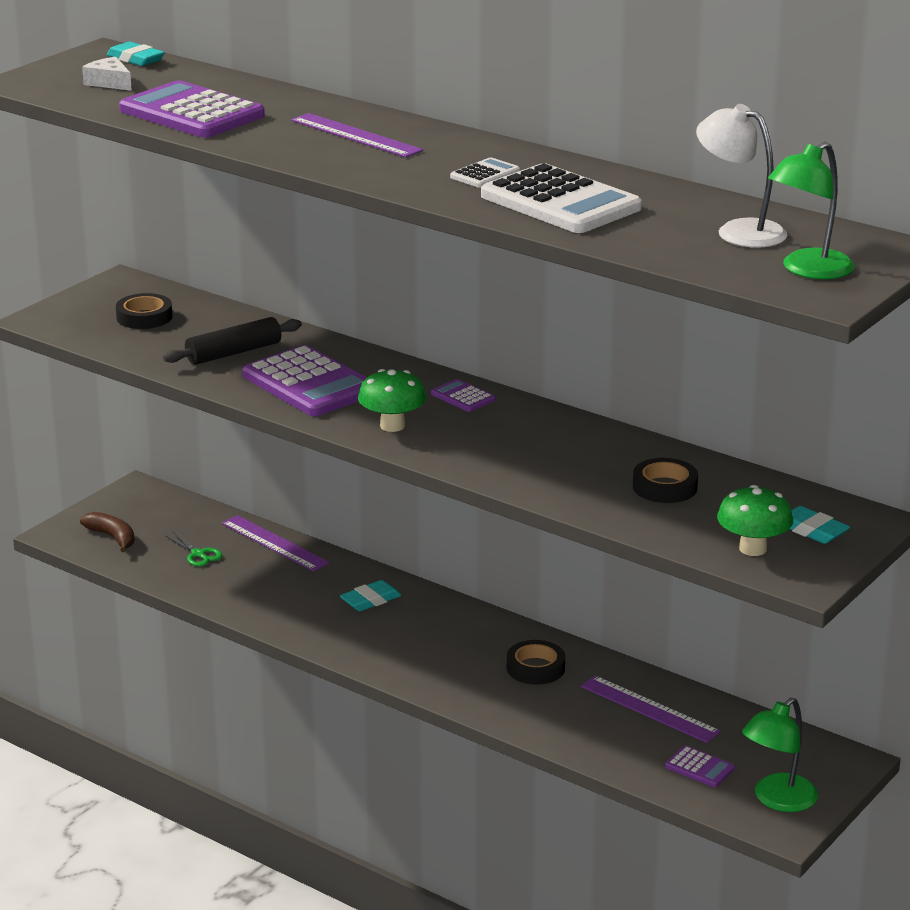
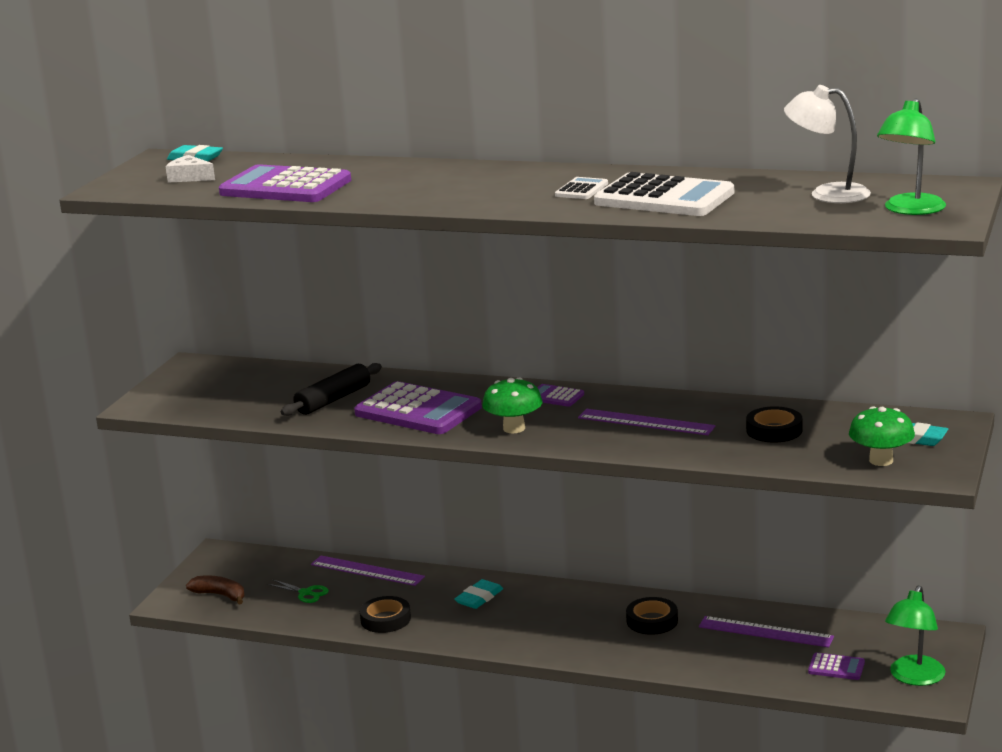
camera: 15 degrees left, 5 degrees down
black tape [116,293,172,329] -> black tape moved to [360,596,411,633]
purple ruler [291,113,423,157] -> purple ruler moved to [578,409,716,435]

